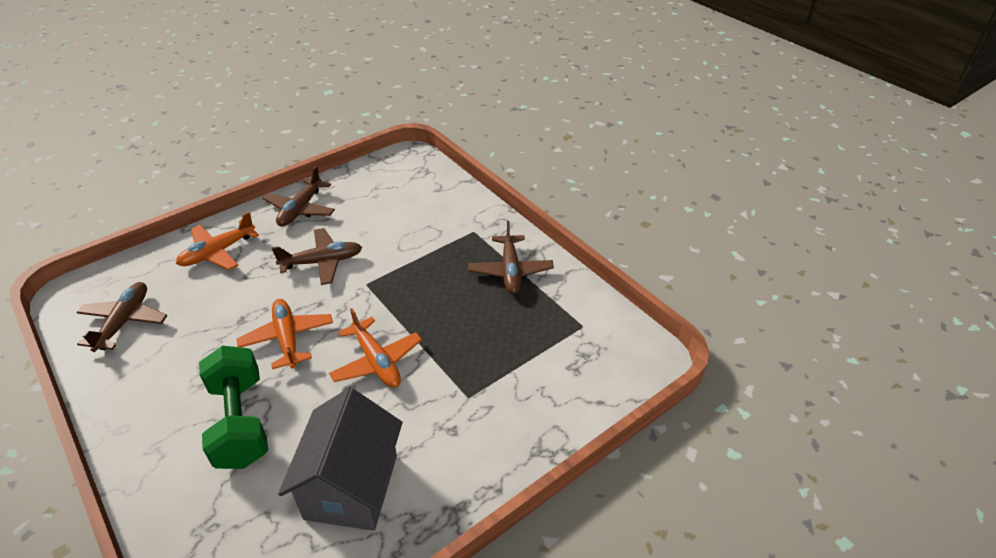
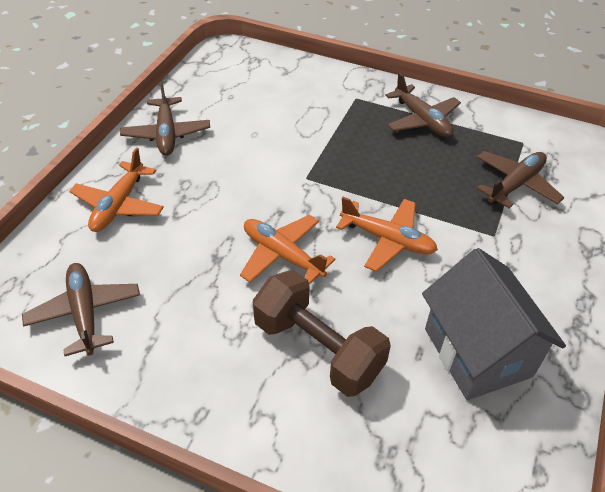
camera: 30 degrees left, 5 degrees up
green dumbbell [199,345,268,469] -> brown dumbbell [253,270,391,397]
brown plane [272,228,362,285] -> brown plane moved to [476,151,565,209]

